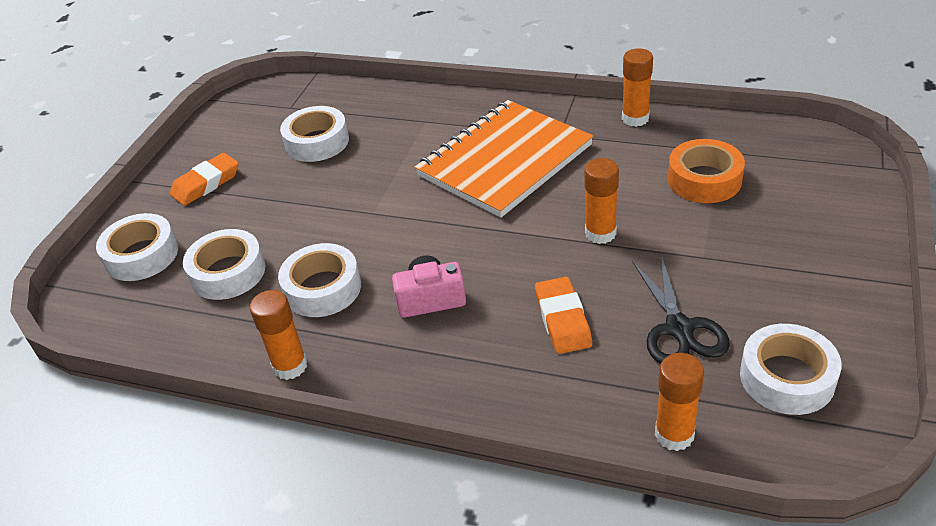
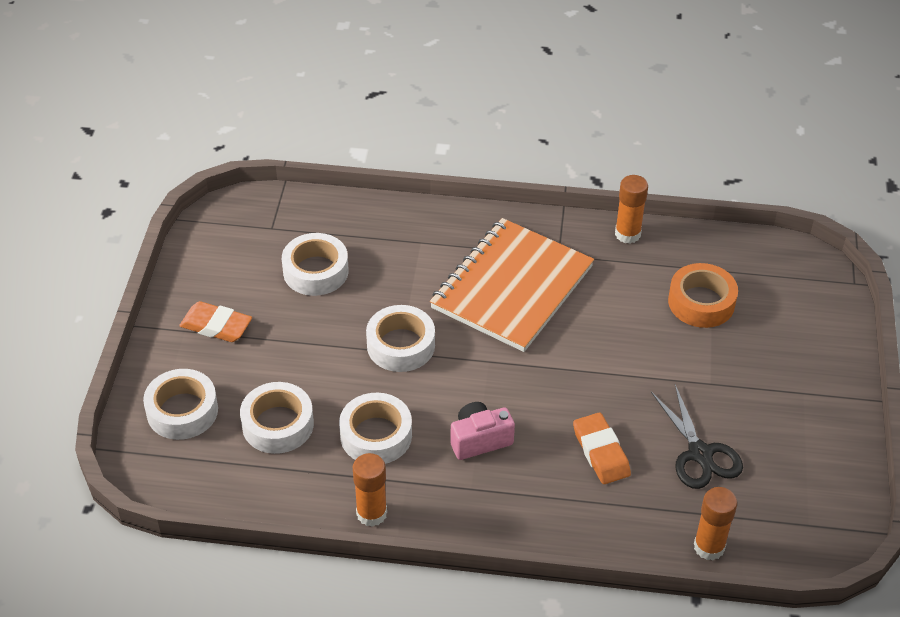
camera: 15 degrees left, 5 degrees up
orange eraser [170,153,239,206] -> orange eraser turned 75 degrees clockwise [179,301,252,342]
orange glue stick [584,158,619,244] -> none
white tape [740,324,842,415] -> white tape moved to [366,305,435,372]

